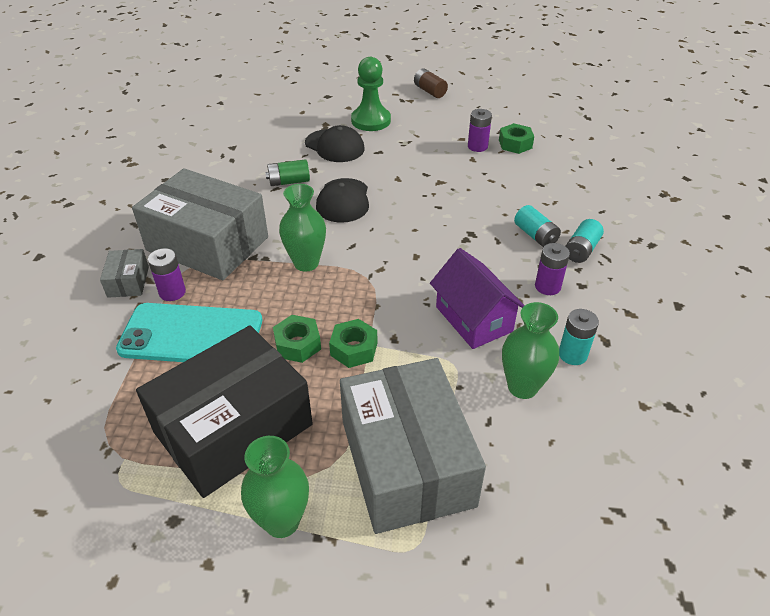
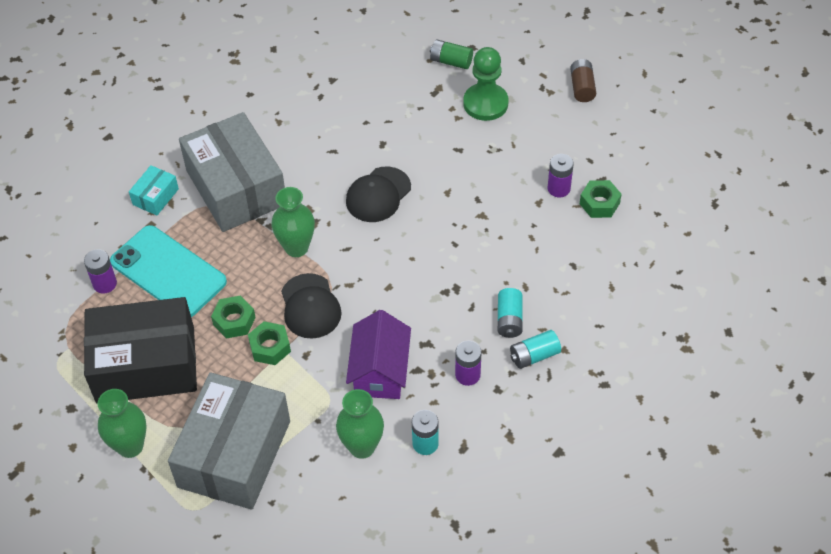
camera: 35 degrees right, 10 degrees up
grey box [100,249,149,298] -> turquoise box [129,165,179,215]
purple battery [148,248,186,301] -> purple battery moved to [84,249,117,294]
green battery [265,159,310,186] -> green battery moved to [430,39,473,69]
black cap [305,125,365,162] -> black cap moved to [281,273,342,339]

